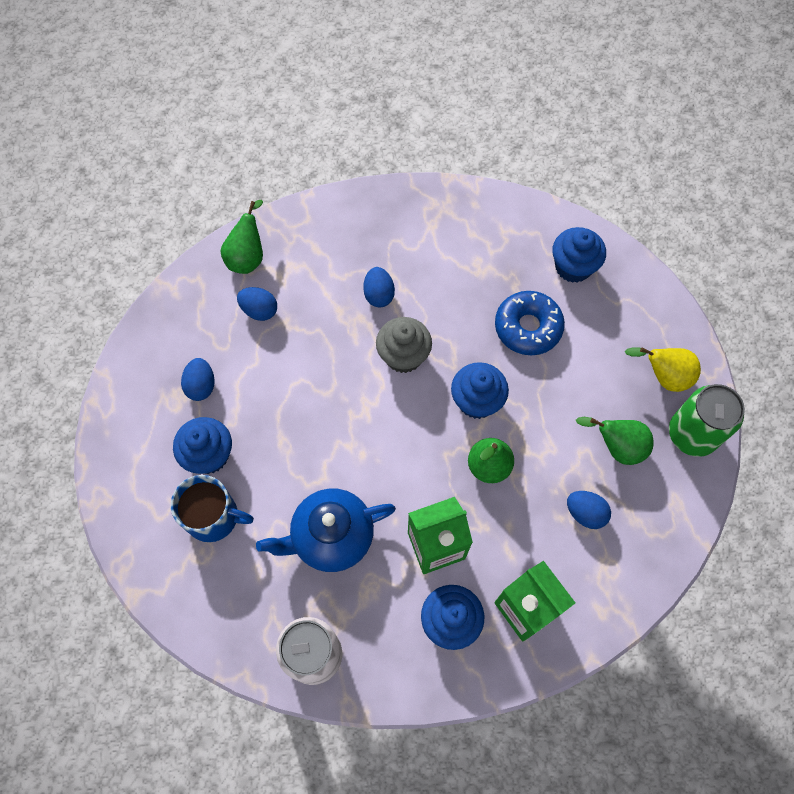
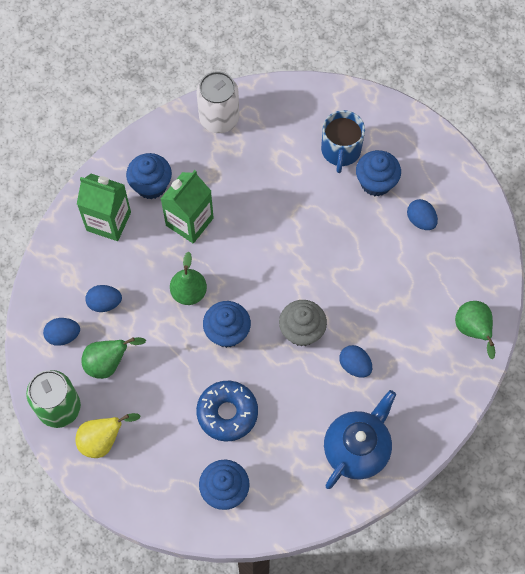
camera: 145 degrees right, 0 degrees up
blue mug [171,475,254,542] -> blue mug turned 60 degrees counterclockwise [321,110,365,173]
blue egg [237,287,277,321] -> blue egg moved to [43,318,80,346]
blue teapot [256,489,396,572] -> blue teapot moved to [324,390,396,489]

